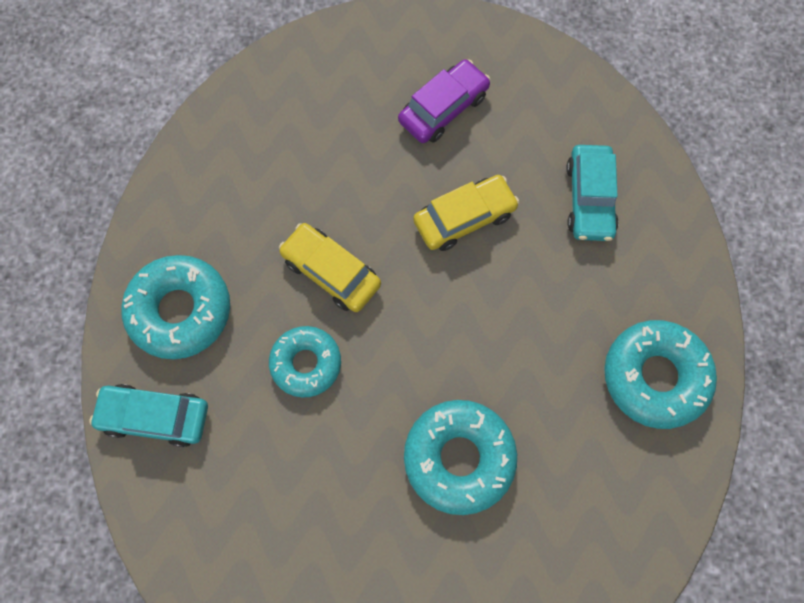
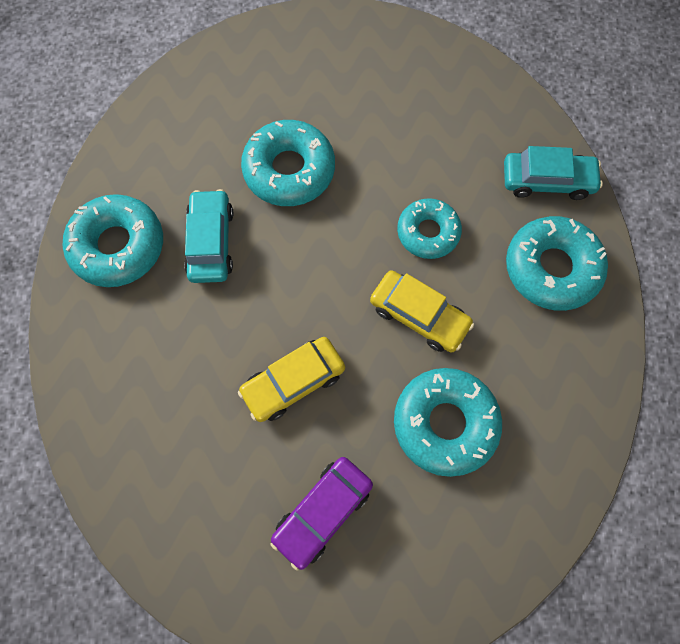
camera: 175 degrees right, 0 degrees up
turquoise car [566,145,619,241] -> turquoise car moved to [184,189,233,283]
none -> turquoise donut [394,368,502,477]

